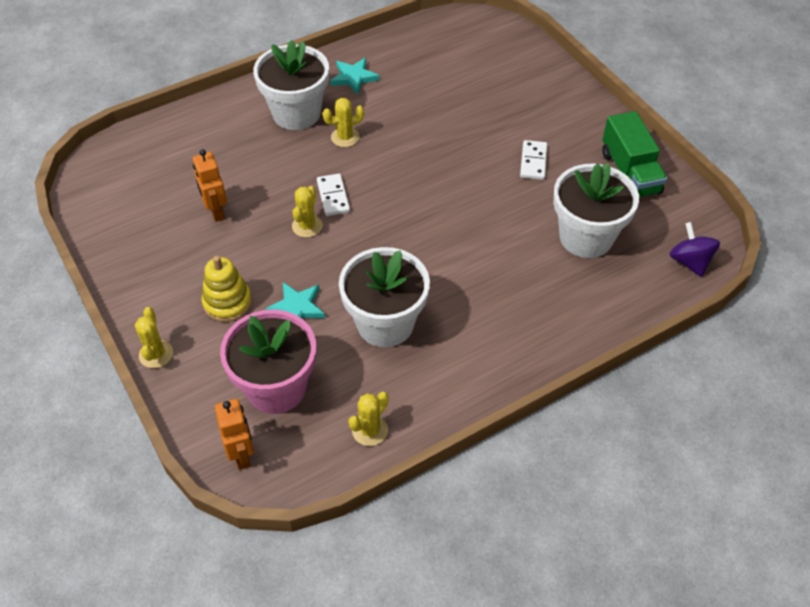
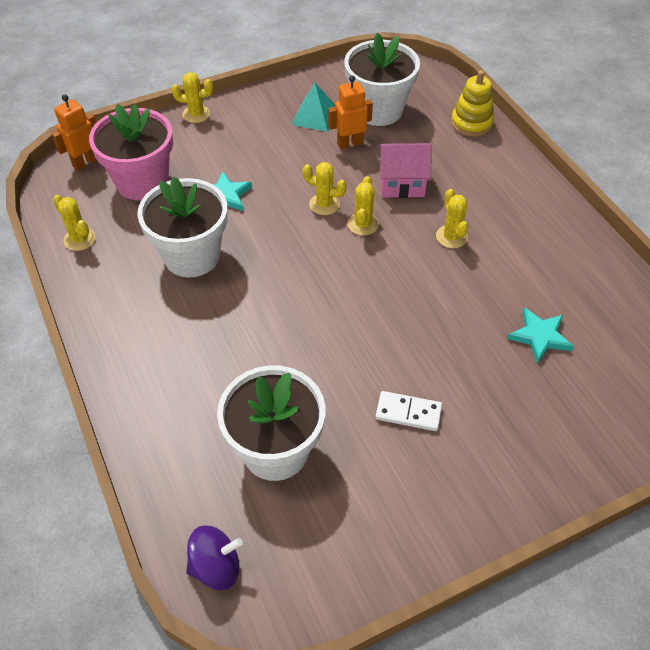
camera: 95 degrees right, 0 degrees up
yellow stacking toy [202,256,252,322] -> yellow stacking toy moved to [451,70,494,137]
orange robot [215,399,254,470] -> orange robot turned 150 degrees clockwise [52,94,97,171]
white flower pot [253,40,329,130] -> white flower pot moved to [344,33,420,126]
white domino [317,173,350,216] -> yellow cactus [348,176,379,236]
turquoise star [330,58,380,95] -> turquoise star moved to [507,307,574,364]
green truck [602,111,667,197] -> none
none -> turquoise pyramid [292,83,335,132]
none -> pink house [378,143,431,198]

